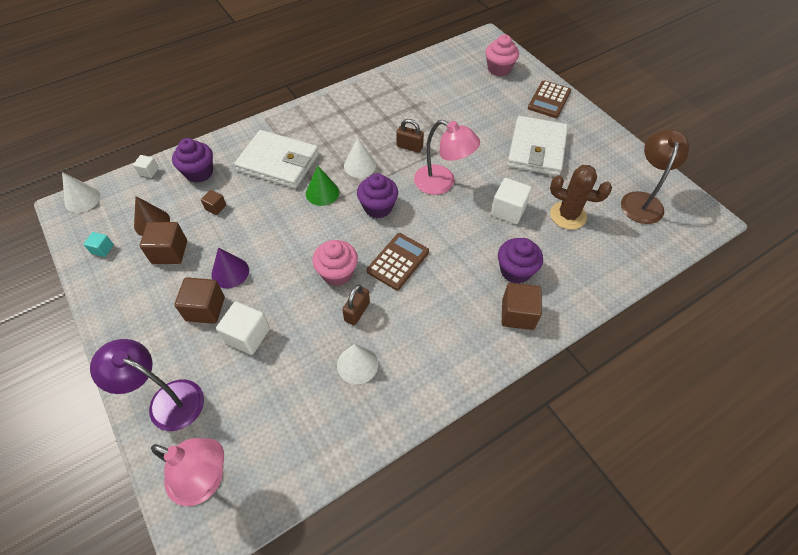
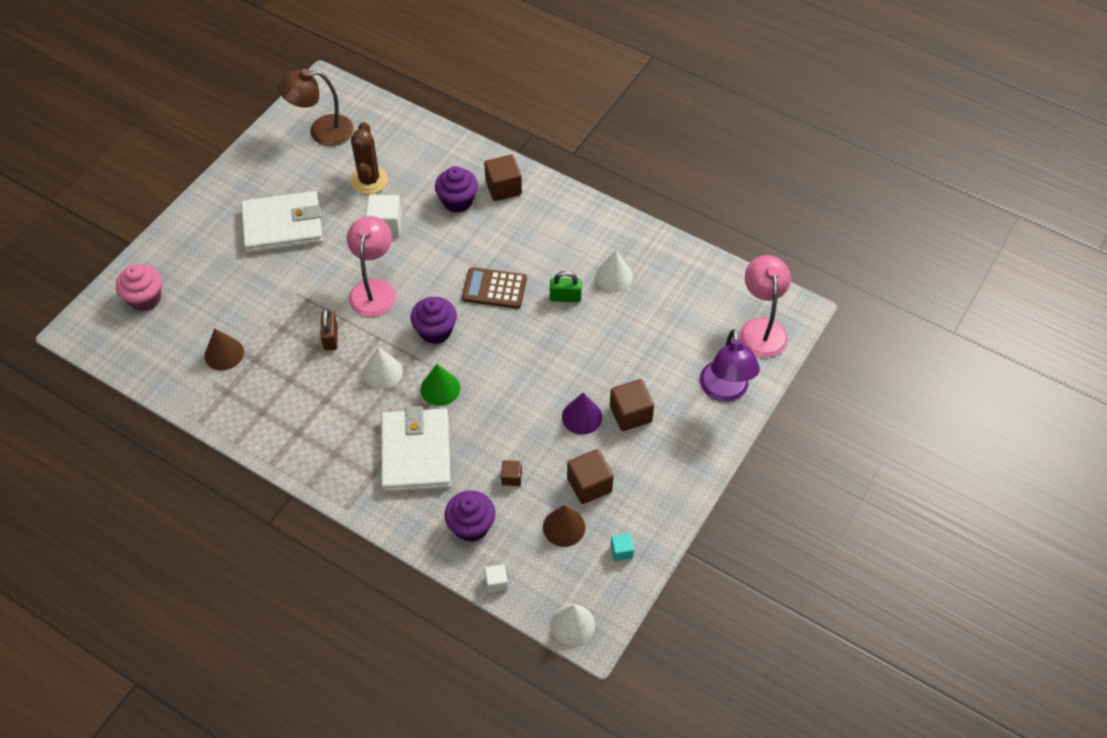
camera: 115 degrees left, 0 degrees up
white cube [216,302,270,355] -> none
pink cupcake [312,240,358,286] -> none
brown padlock [342,284,370,325] -> green padlock [550,271,582,302]
brown calculator [528,80,571,118] -> none
none -> brown cone [204,328,244,370]

